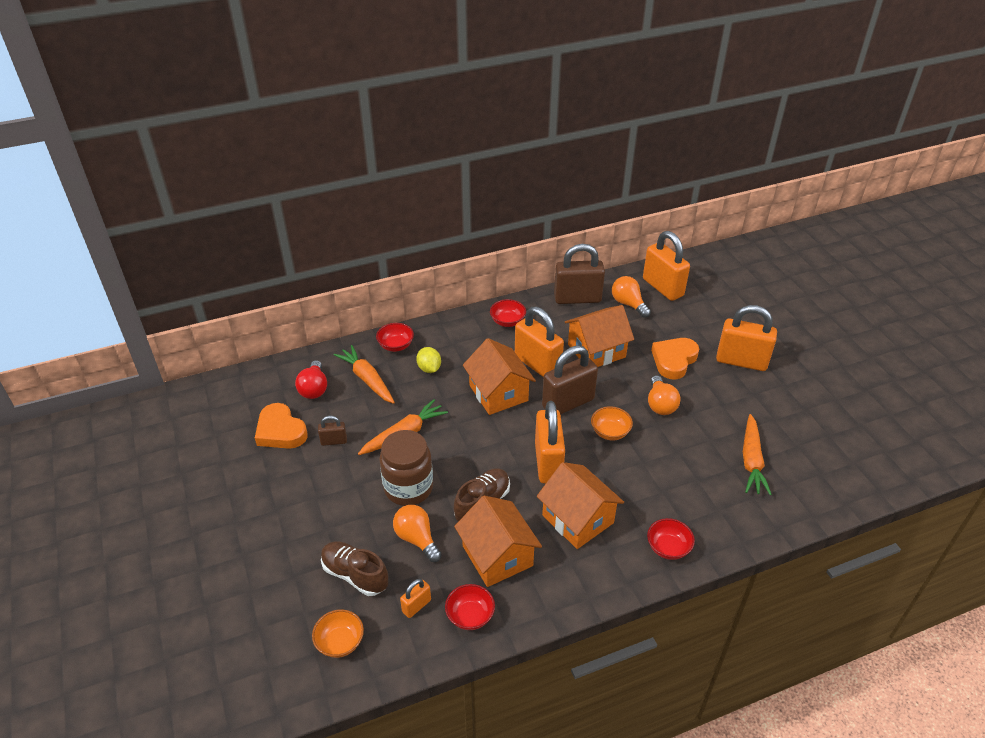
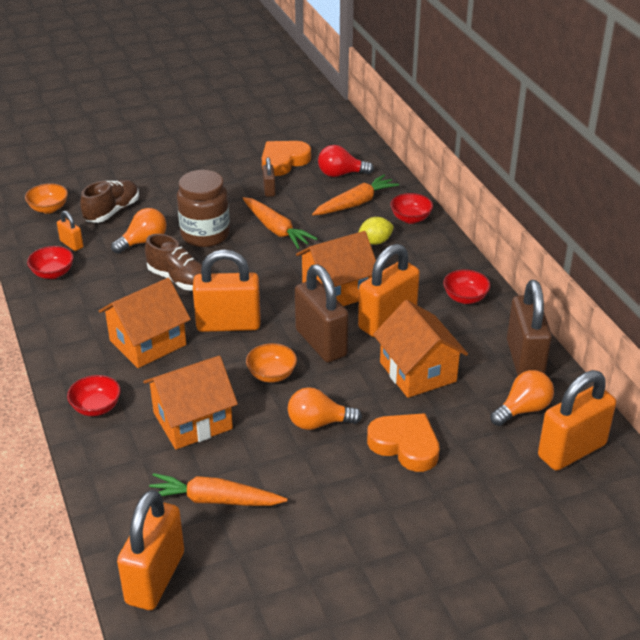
camera: 90 degrees right, 5 degrees down
orange house [454,496,542,587] -> orange house moved to [143,356,238,450]
orange padlock [716,305,777,371] -> orange padlock moved to [117,490,184,610]

